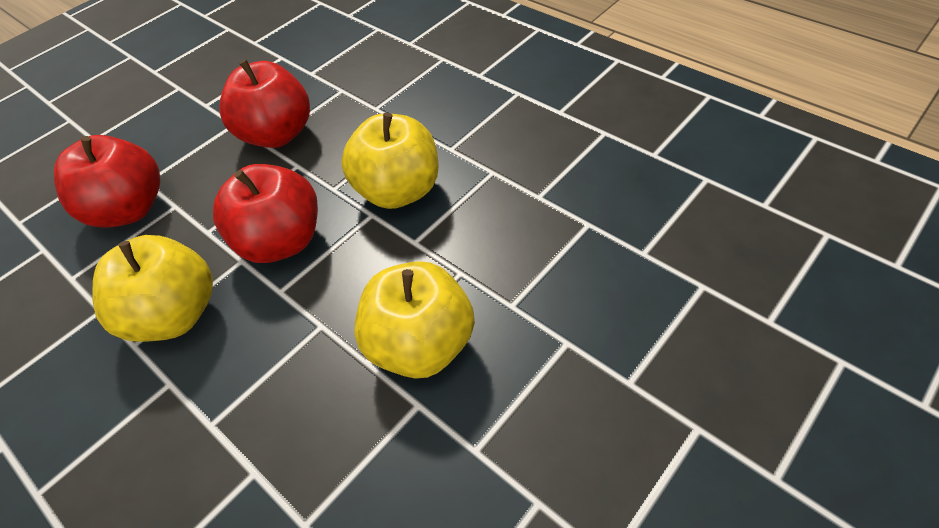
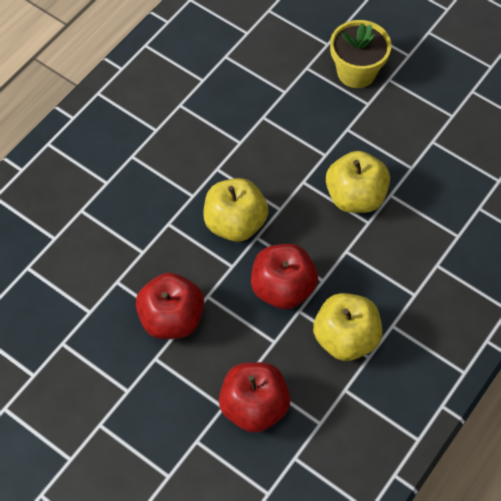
camera: 100 degrees left, 10 degrees up
none -> yellow flower pot [330,20,391,88]

